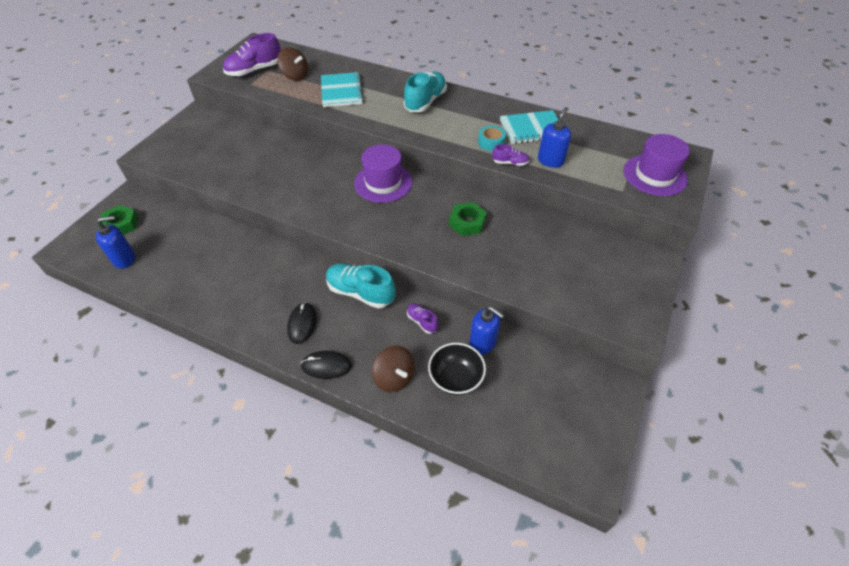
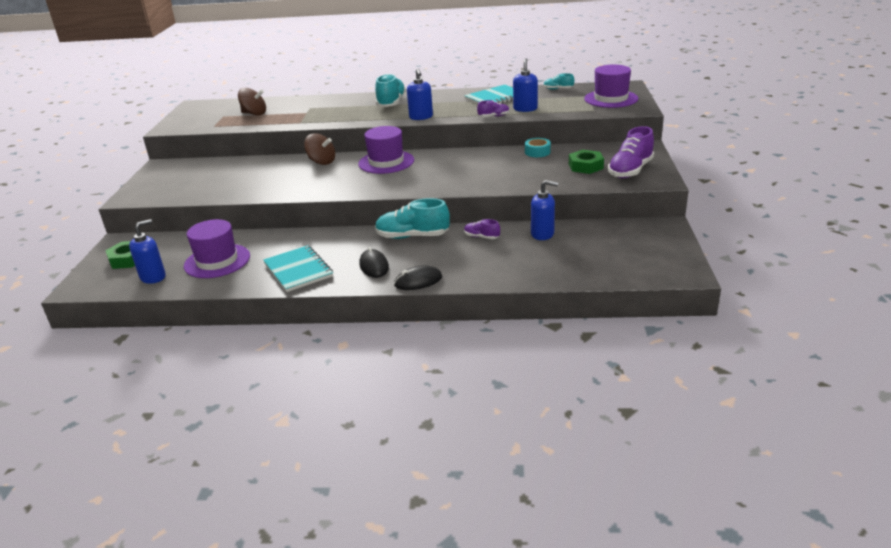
camera: 20 degrees left, 20 degrees down
purple shoe [223,33,281,77] -> purple shoe moved to [608,126,654,178]
turquoise notebook [321,72,364,107] -> turquoise notebook moved to [263,245,333,292]
brown spinning top [372,346,415,392] -> brown spinning top moved to [304,133,335,165]
black bowl [428,343,486,395] -> none
green nut [449,202,487,236] -> green nut moved to [569,150,604,174]
turquoise tape [478,126,506,151] -> turquoise tape moved to [525,138,551,157]
none -> purple hat [184,219,250,278]
none -> blue soap dispenser [407,68,433,120]
none -> turquoise shoe [543,73,574,90]

